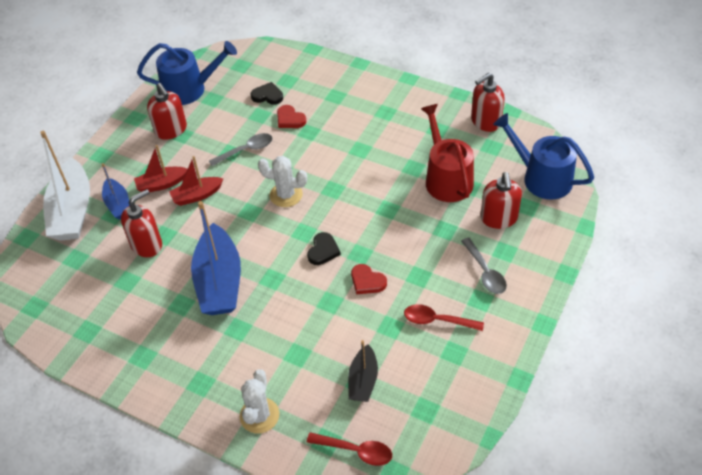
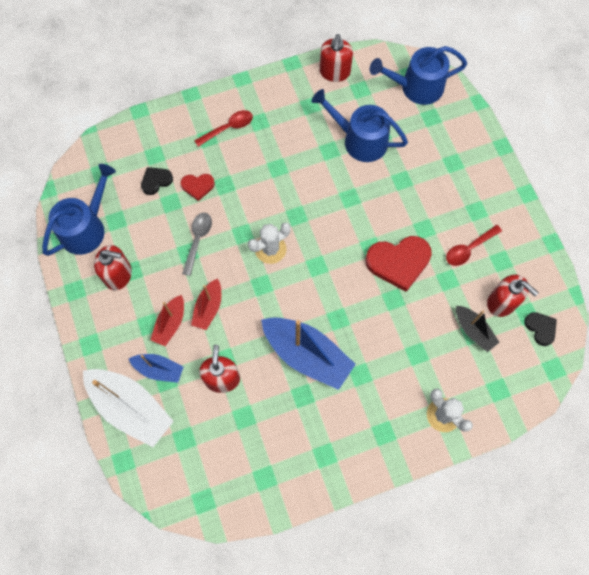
camera: 50 degrees left, 20 degrees up
red spoon [306,432,392,466] -> red spoon moved to [194,110,253,147]
black heart [307,232,341,265] -> black heart moved to [524,312,557,346]
red heart [351,264,387,294] -> red heart [365,236,432,292], size x1.89
red watering can [421,104,474,202] -> blue watering can [312,89,408,162]
grey spoon [461,238,507,294] -> none
red soap dispenser [480,172,522,229] -> red soap dispenser moved to [487,274,539,317]

